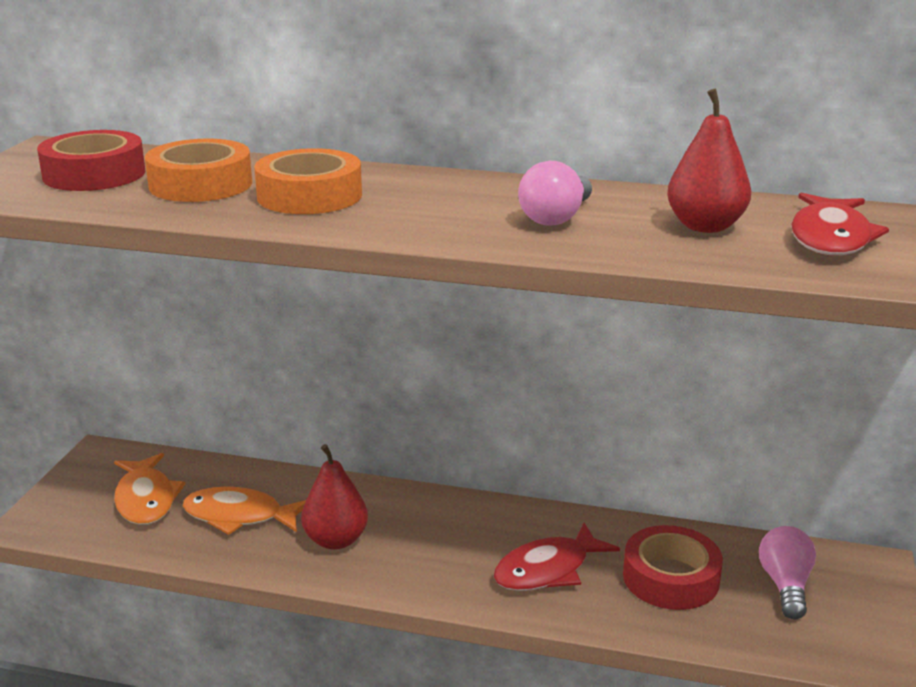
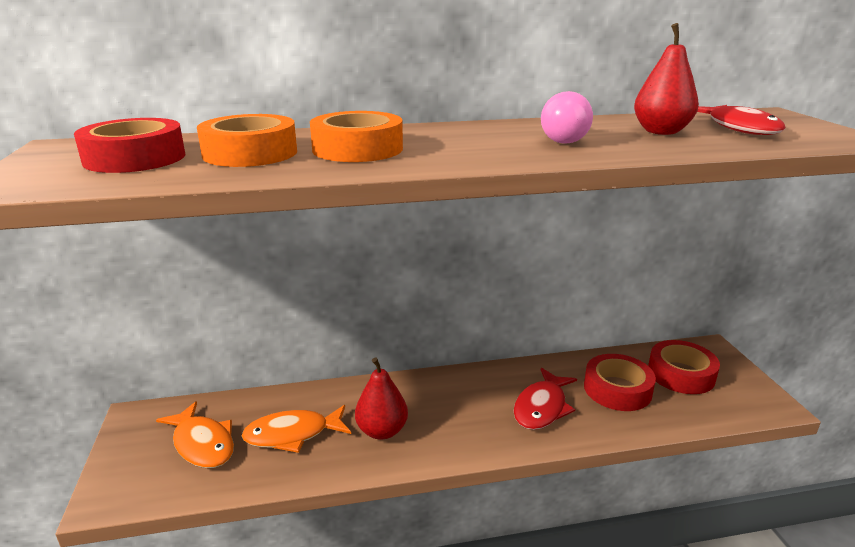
camera: 25 degrees left, 0 degrees up
pink light bulb [759,526,816,619] -> red tape [648,340,720,394]

